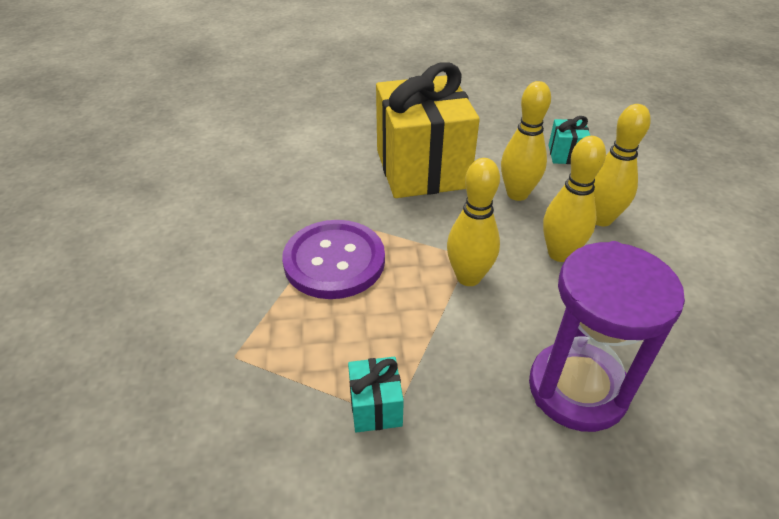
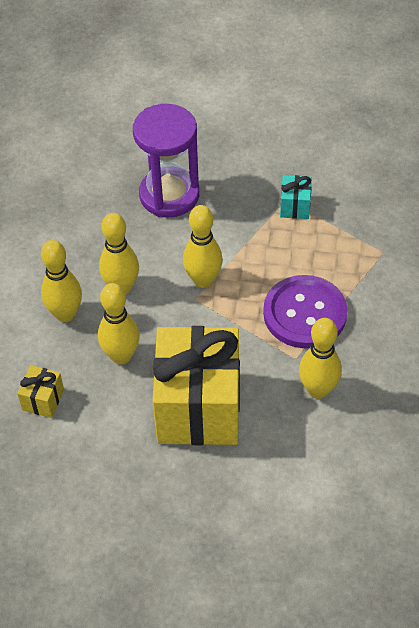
camera: 165 degrees left, 10 degrees up
turquoise gift [548,116,590,164] -> yellow gift [17,365,64,418]
none -> yellow bowling pin [299,318,342,399]

